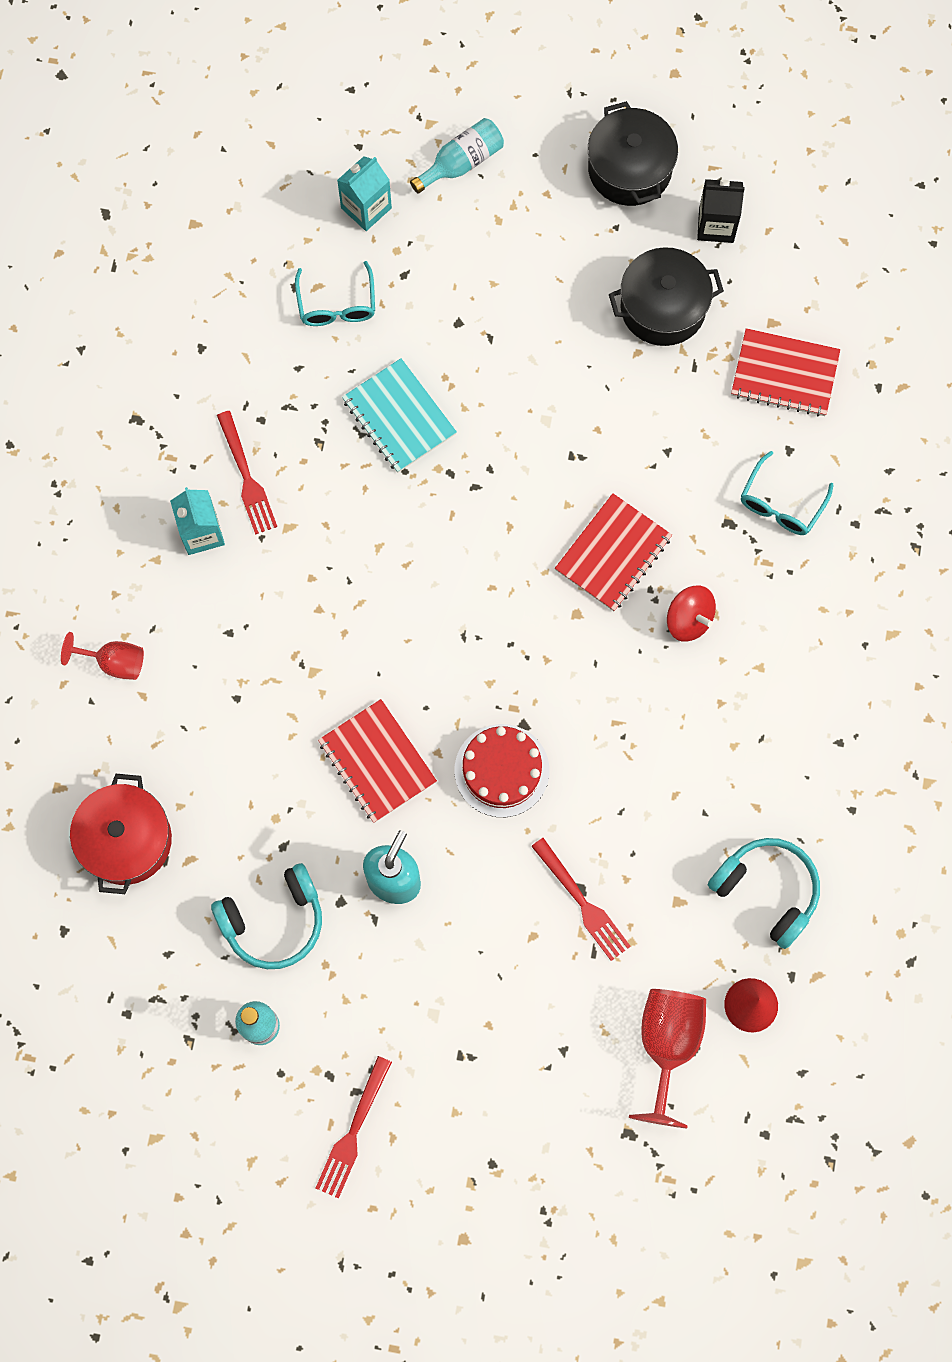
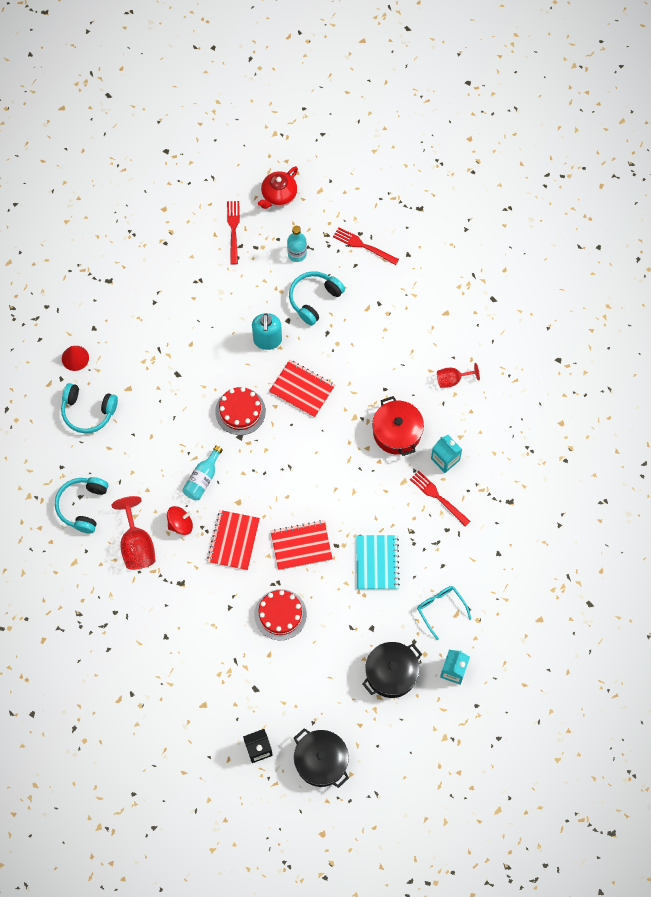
camera: 155 degrees right, 5 degrees down
red pot [70,774,172,894] -> red pot moved to [372,396,424,456]
turquoise notebook [342,358,457,473] -> turquoise notebook turned 60 degrees clockwise [356,535,400,589]
turquoise bottle [410,118,504,193] -> turquoise bottle moved to [182,446,223,501]
red fork [531,838,631,961] -> red fork moved to [333,227,399,265]
black pot [609,247,724,346] -> black pot moved to [363,642,422,698]
red goblet [629,989,706,1128] -> red goblet moved to [111,496,156,570]
red spinning top [667,586,716,642] -> red spinning top turned 135 degrees clockwise [167,506,193,535]
red notebook [731,328,840,416] -> red notebook moved to [271,520,333,570]
turquoise glasses [741,451,834,535] -> none
none -> turquoise headphones [55,477,108,533]
none -> red cake [254,589,307,640]
none -> red teapot [258,166,298,209]

